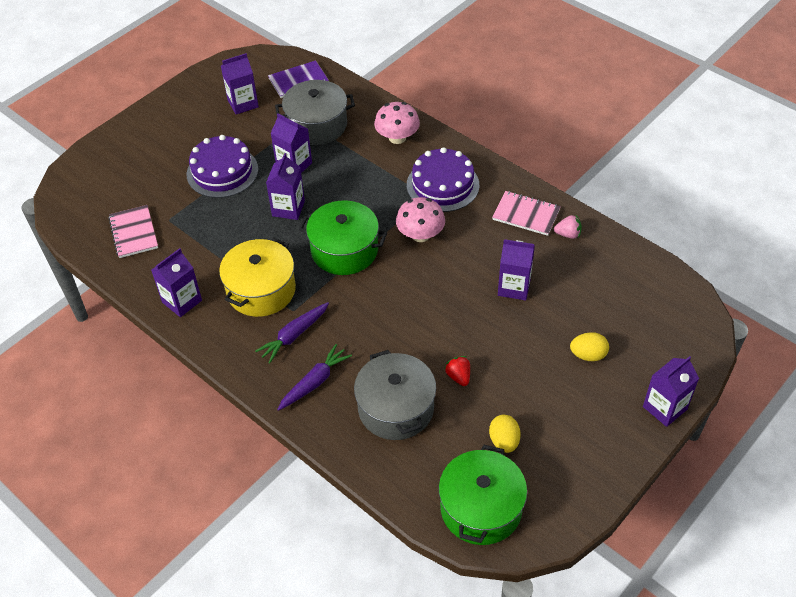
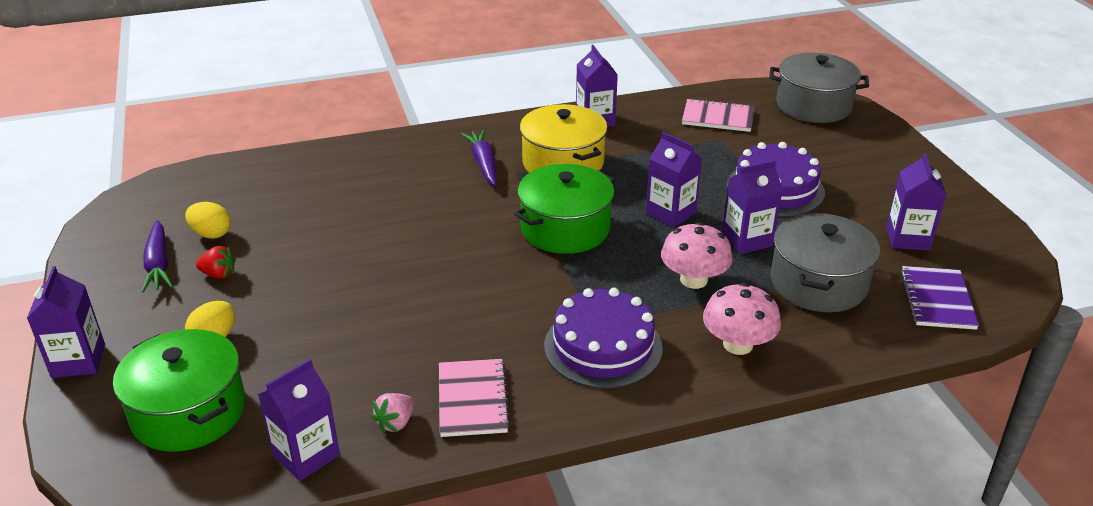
camera: 120 degrees right, 15 degrees down
purple carrot [277,344,352,411] -> purple carrot moved to [142,220,173,293]
grey pot [354,350,436,440] -> grey pot moved to [769,53,869,123]
pink mushroom [396,197,445,242] -> pink mushroom moved to [661,222,733,289]
green pot [439,445,527,545] -> green pot moved to [113,329,246,452]
red strawberry [444,356,470,386] -> red strawberry moved to [196,246,236,279]
pink notebook [492,191,561,236] -> pink notebook turned 60 degrees counterclockwise [439,359,510,437]
purple carton [498,239,535,300] -> purple carton moved to [258,359,340,481]

